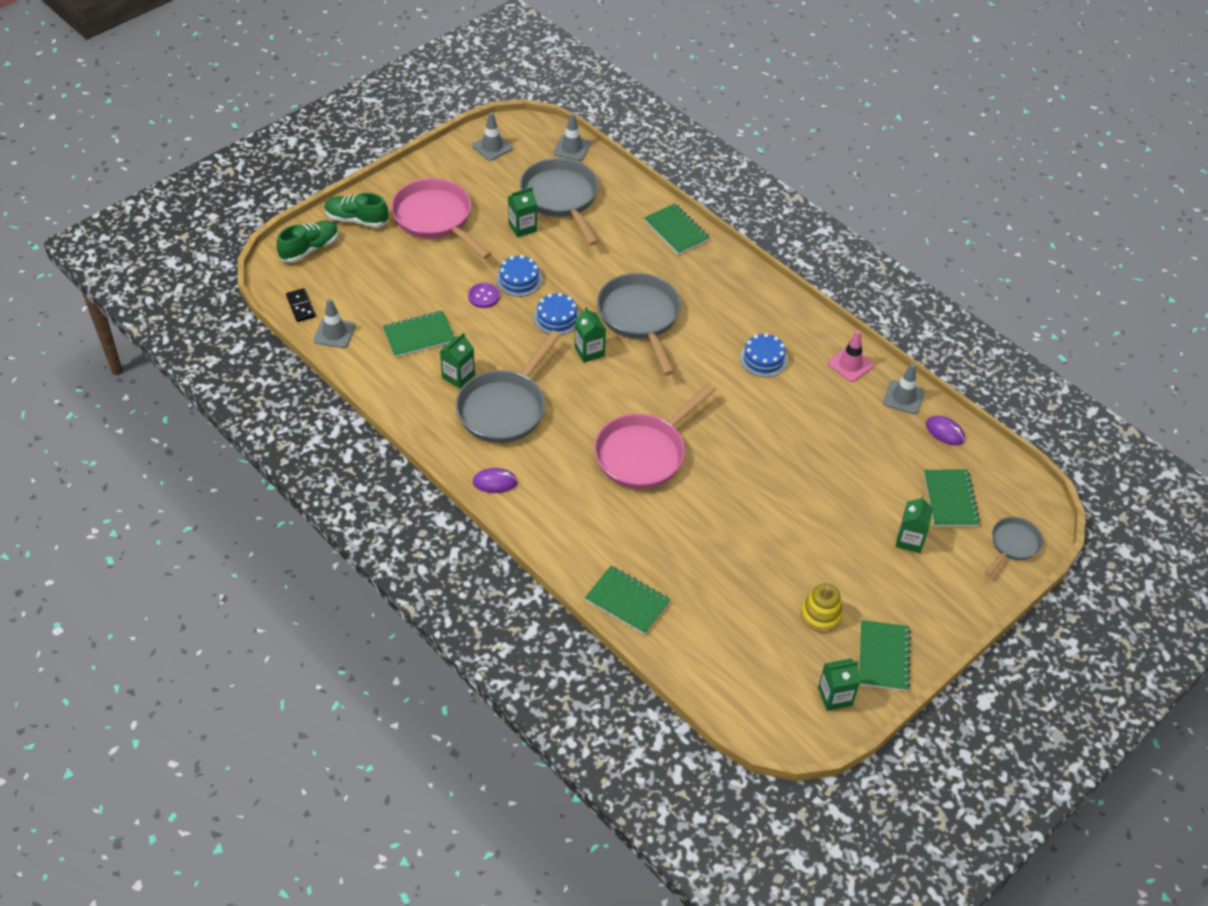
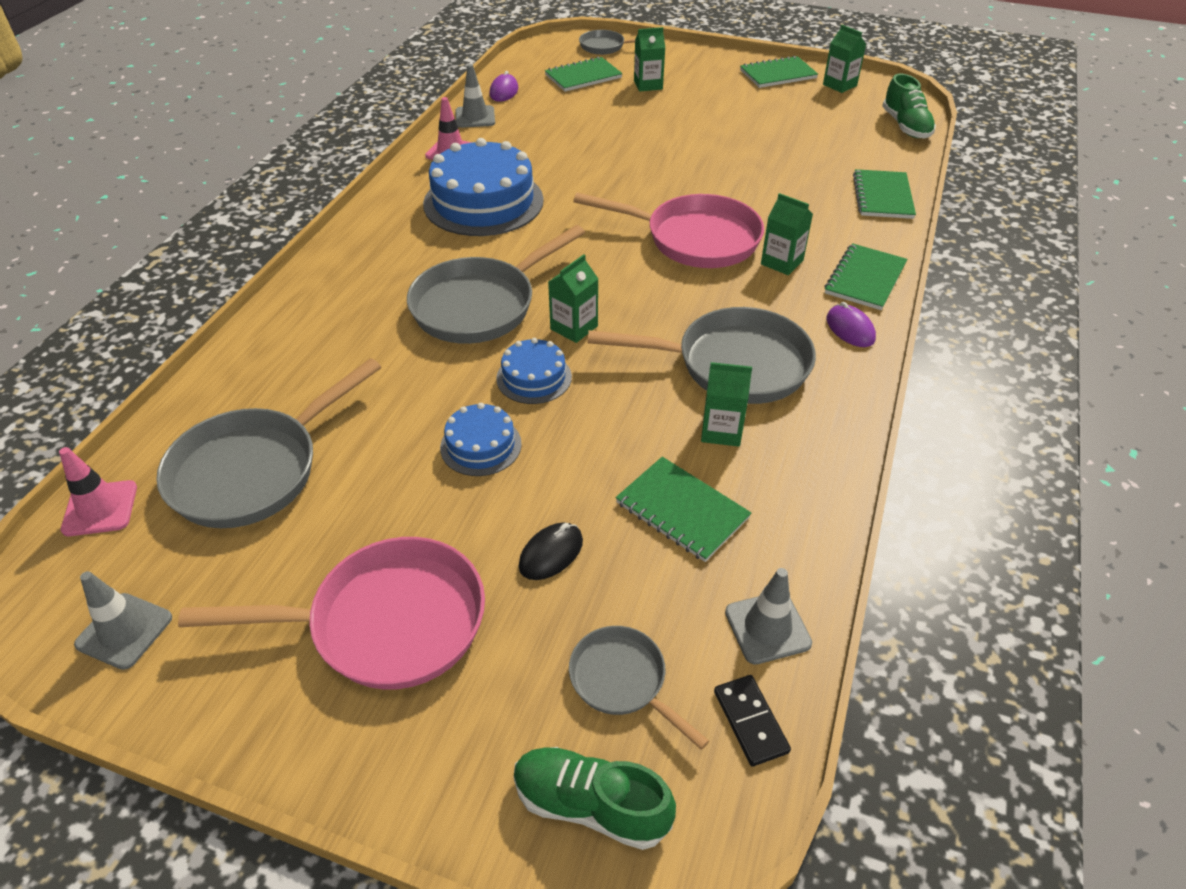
camera: 115 degrees left, 5 degrees down
black domino [286,288,316,322] -> black domino turned 60 degrees counterclockwise [714,675,791,767]
green shoe [324,193,388,228] -> green shoe moved to [882,74,936,138]
pink pan [391,178,491,259] -> pink pan turned 120 degrees counterclockwise [178,537,485,690]
purple button [468,283,500,308] -> none
green carton [508,187,537,238] -> green carton moved to [761,193,813,275]
grey traffic cone [553,113,591,161] -> pink traffic cone [59,447,137,536]
green notebook [644,203,710,255] -> green notebook moved to [824,243,907,310]
blue cake [740,333,788,377] -> blue cake [423,138,544,236], size x1.98
yellow stacking toy [801,583,843,633] -> none
none -> black mouse [518,522,583,580]
none -> grey pan [569,626,709,750]

